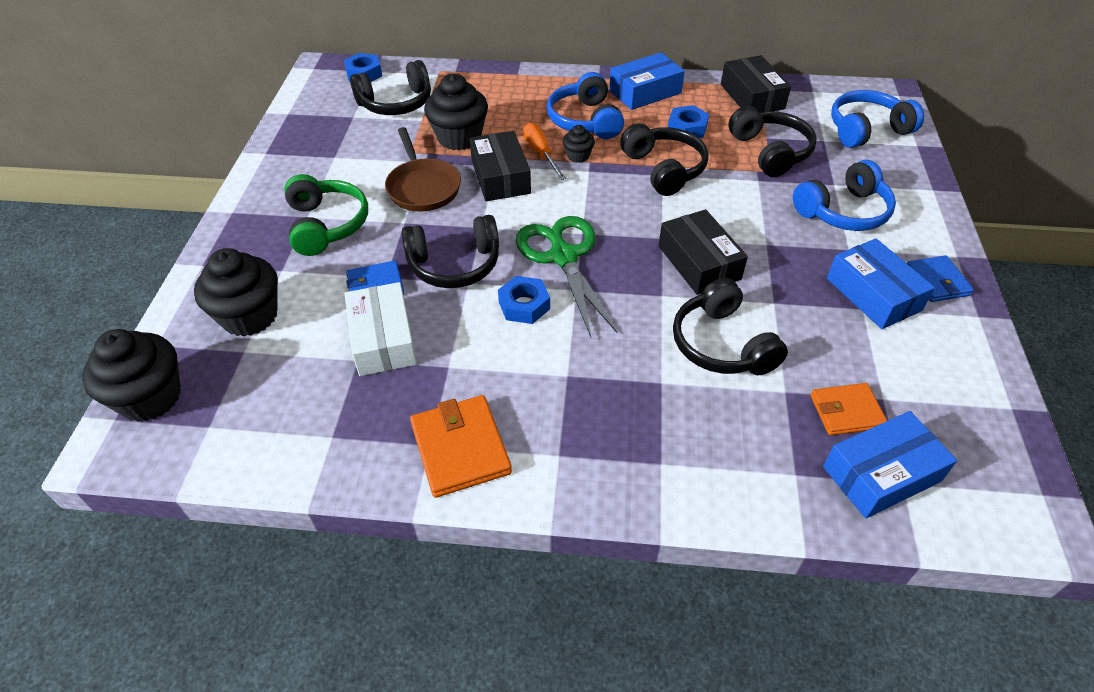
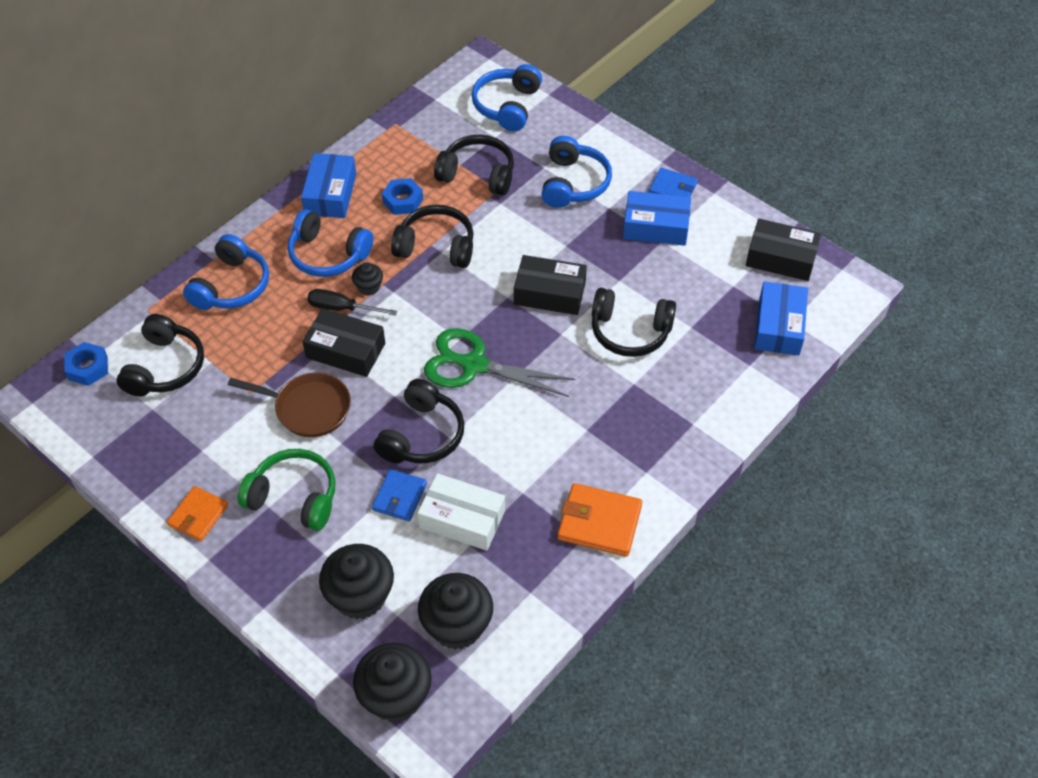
camera: 55 degrees left, 5 degrees up
black cupcake [424,74,488,150] -> black cupcake moved to [418,573,493,650]
blue nut [498,276,550,324] -> none
orange screwdriver [523,123,566,180] -> black screwdriver [307,289,397,316]
black box [721,55,791,112] -> black box moved to [746,219,821,281]
orange wallet [810,383,887,435] -> orange wallet moved to [167,486,228,541]
none -> blue headphones [183,234,269,310]

